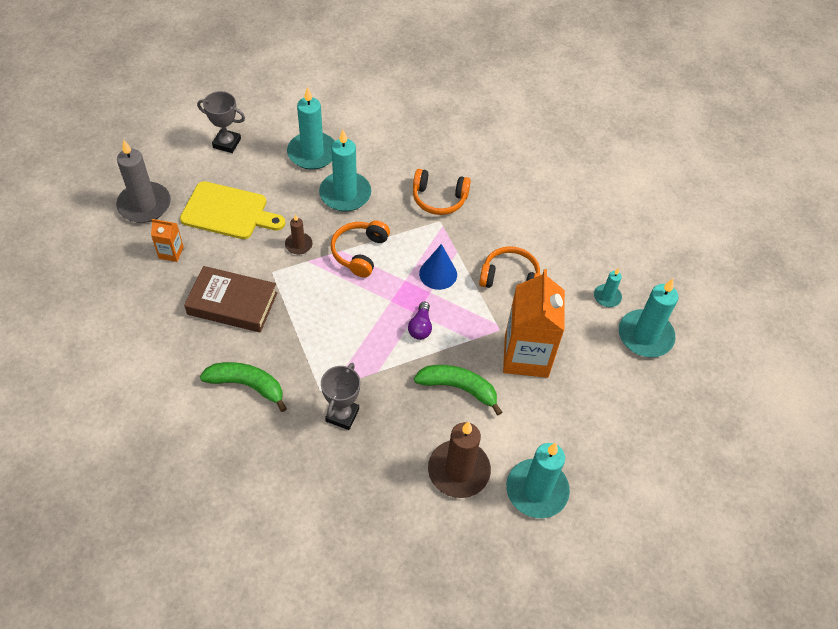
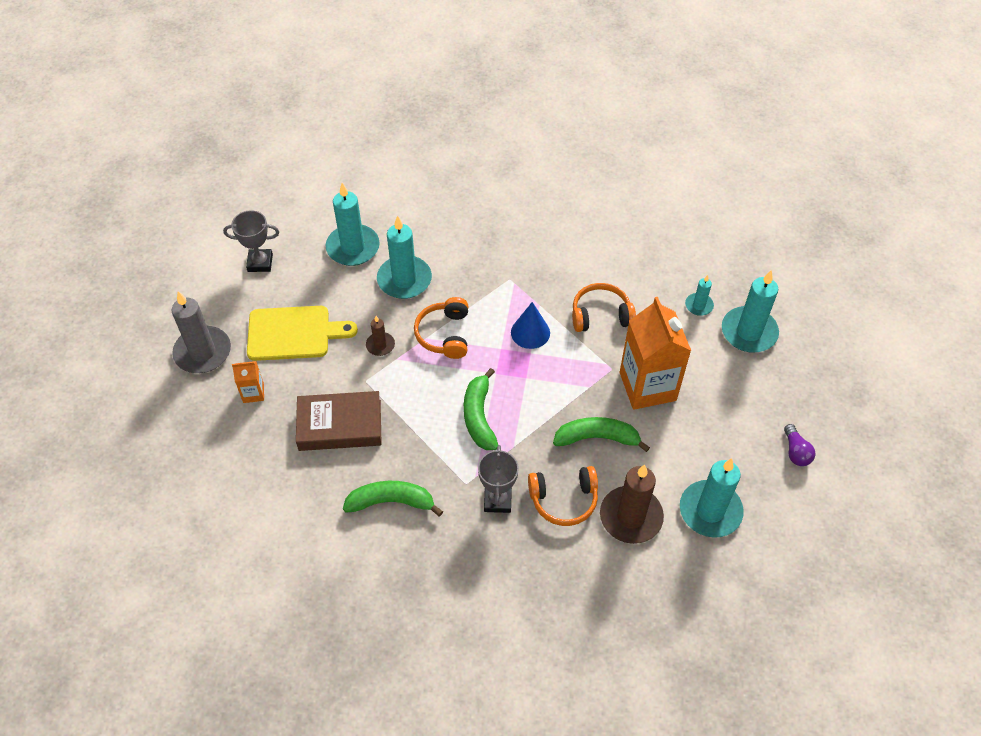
camera: 15 degrees left, 0 degrees up
purple light bulb [408,302,432,340] -> purple light bulb moved to [784,424,815,466]
orange headphones [413,169,471,215] -> orange headphones moved to [528,466,598,526]
none -> green banana [464,368,498,450]

